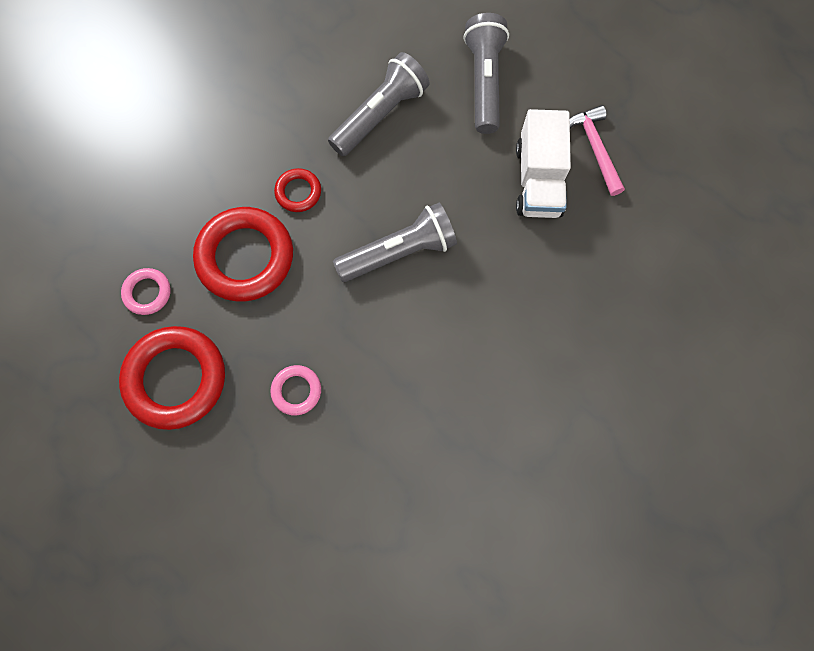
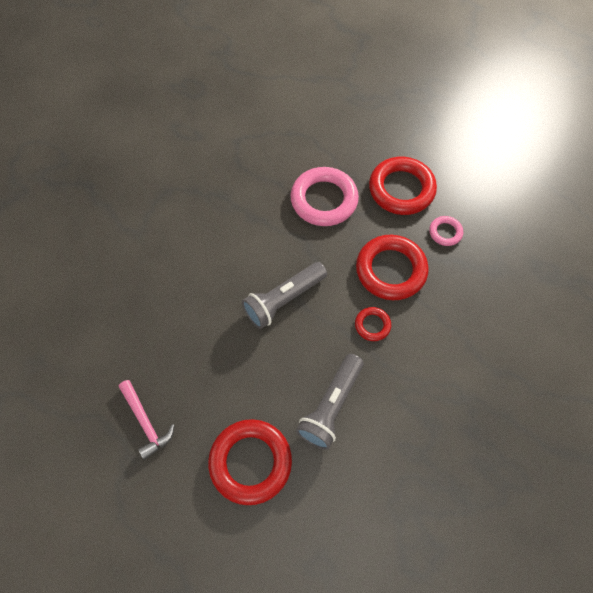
camera: 165 degrees right, 10 degrees down
pink ring [270,365,321,415] -> pink ring [290,167,359,226], size x2.05
grey flashlight [463,13,509,134] -> red ring [208,419,292,505]
white truck [516,109,571,218] -> none

